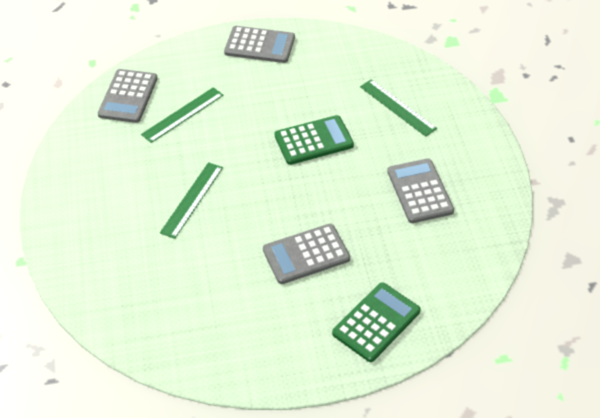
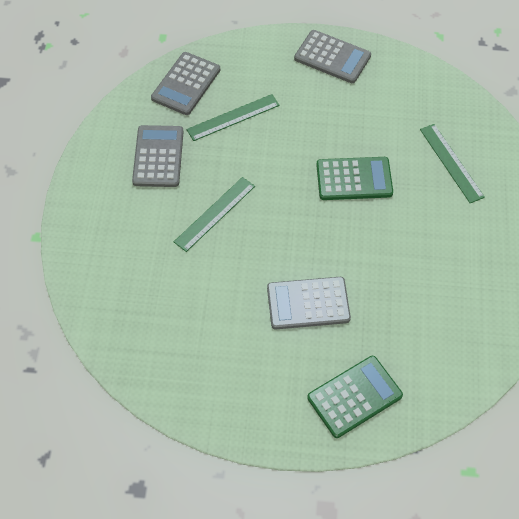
camera: 15 degrees right, 10 degrees up
grey calculator [387,159,454,223] -> grey calculator moved to [132,125,183,187]

